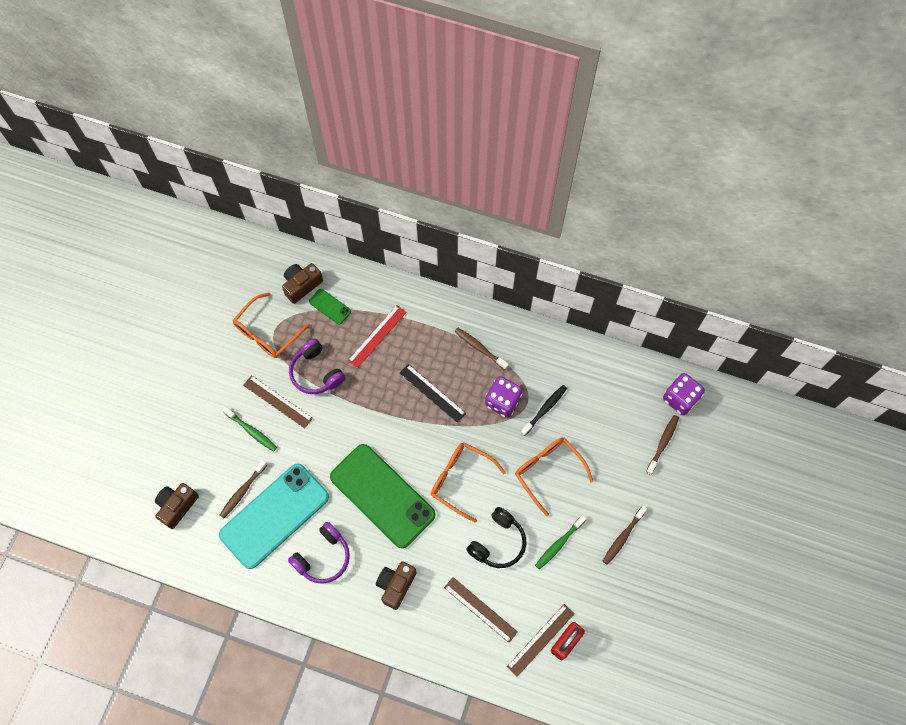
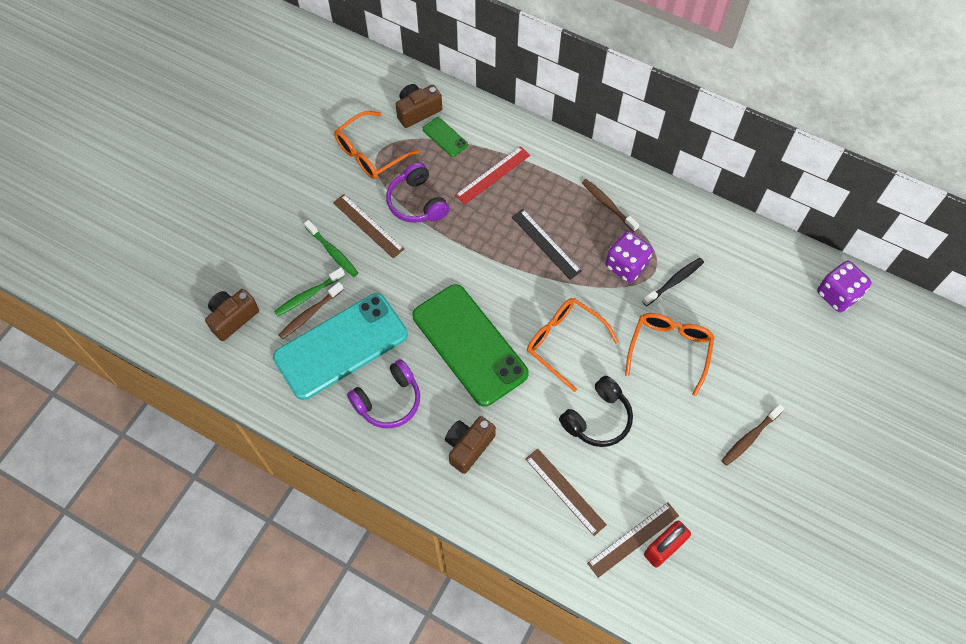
camera: 10 degrees right, 5 degrees down
orange glasses [515,437,593,516] -> orange glasses turned 45 degrees clockwise [625,313,715,396]
green toothbrush [535,515,587,570] -> green toothbrush moved to [274,268,345,317]
brown toothbrush [646,415,679,475] -> none

